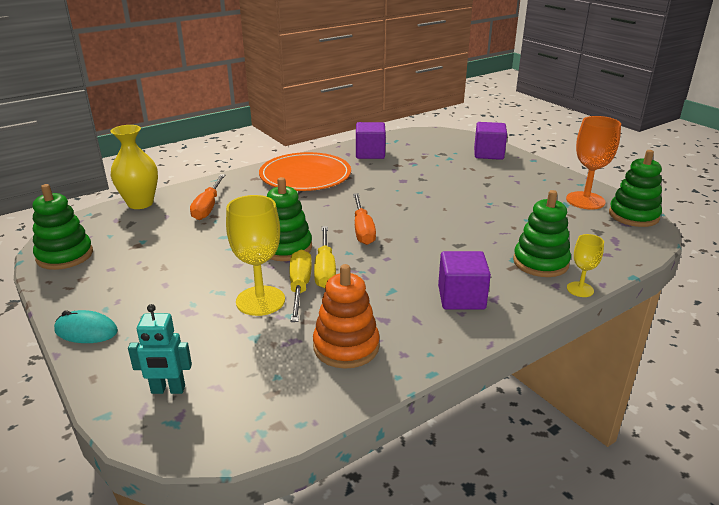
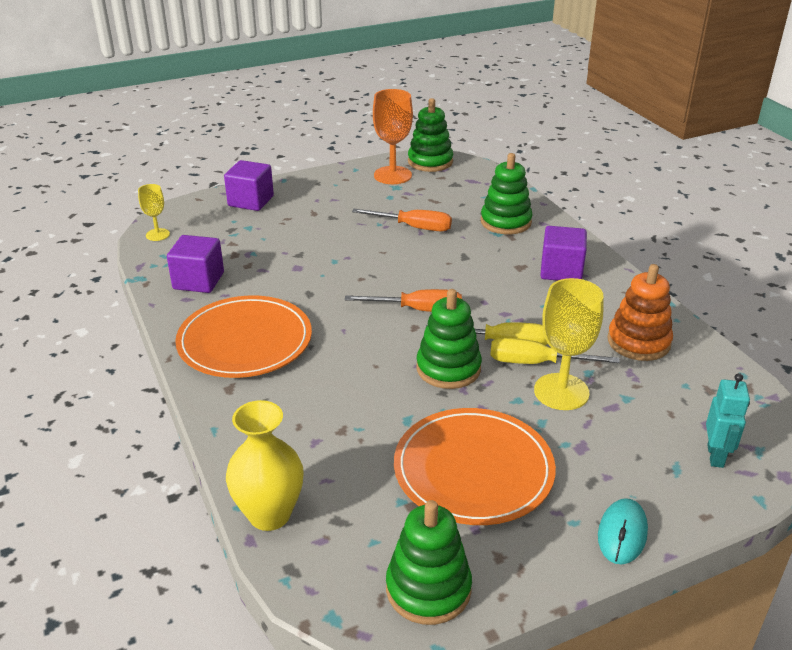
camera: 80 degrees left, 5 degrees up
orange screwdriver [190,174,225,220] -> orange screwdriver moved to [352,209,452,231]
yellow goblet [567,234,604,297] -> yellow goblet moved to [138,184,170,241]
none -> orange plate [394,408,556,525]

